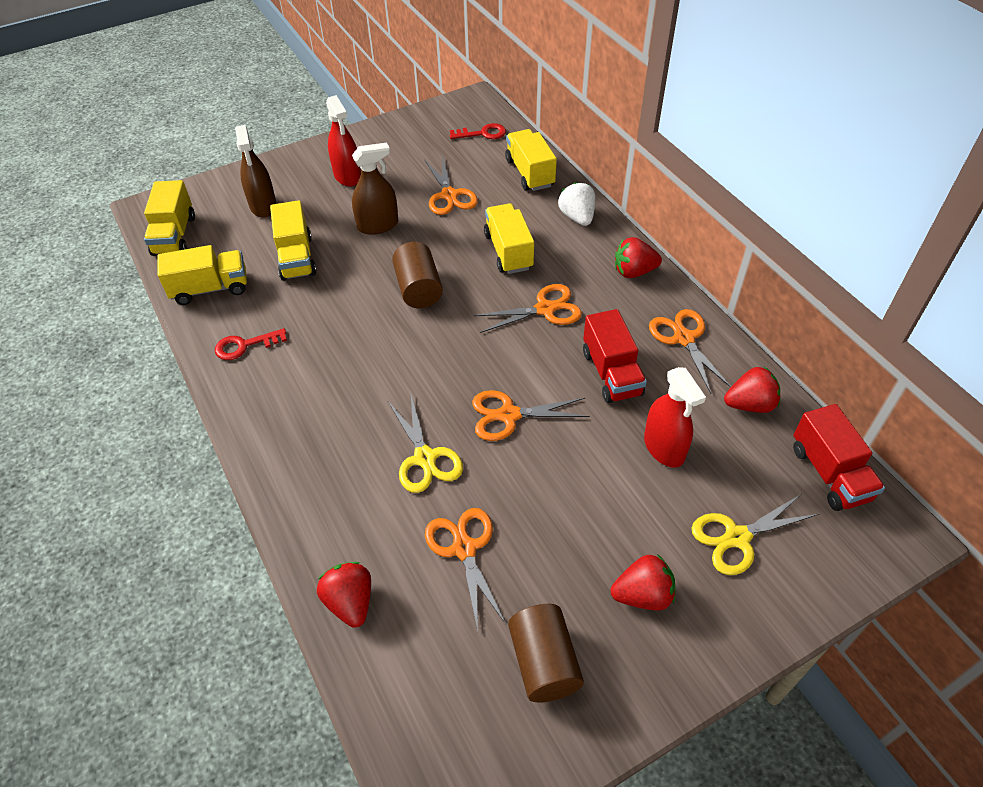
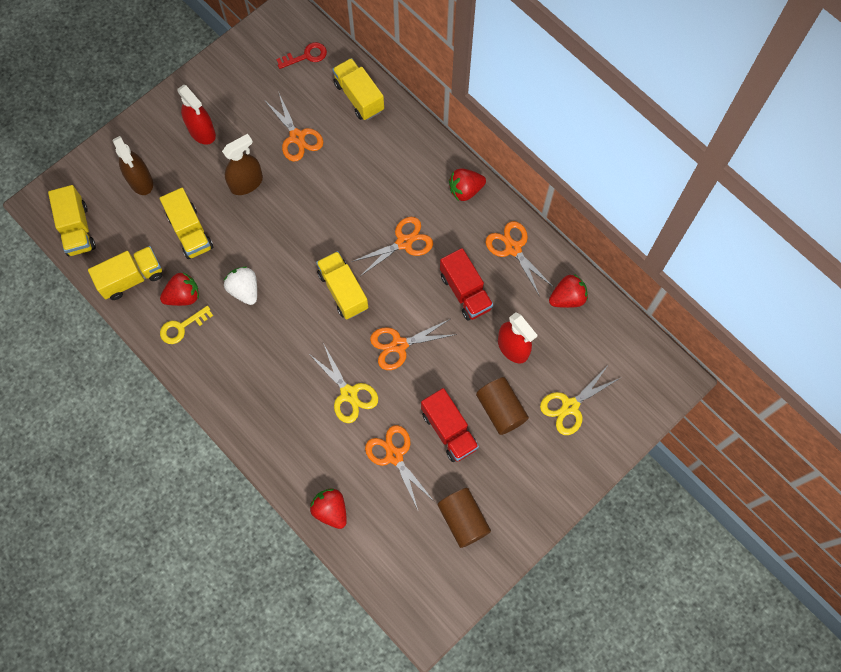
camera: 15 degrees left, 20 degrees up
red key [215,328,287,360] -> yellow key [160,306,213,344]
brown cylinder [392,242,443,308] -> brown cylinder moved to [476,377,529,435]
yellow truck [484,203,534,274] -> yellow truck moved to [316,251,368,319]
white strawberry [558,182,595,226] -> white strawberry moved to [224,266,257,305]
red strawberry [611,554,676,610] -> red strawberry moved to [160,272,199,306]
red truck [793,404,885,511] -> red truck moved to [421,388,479,462]

